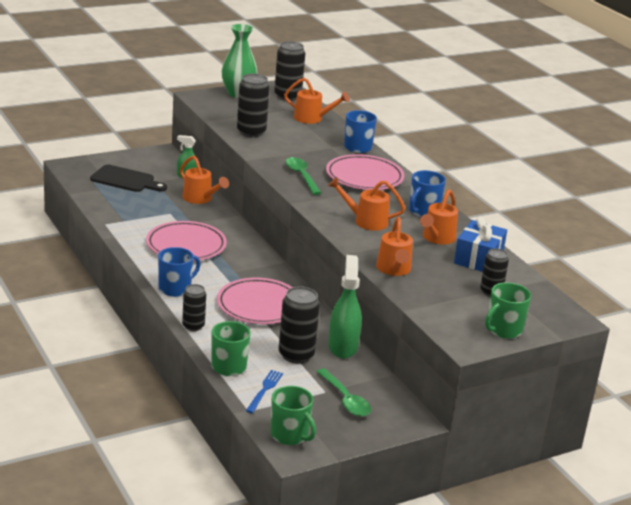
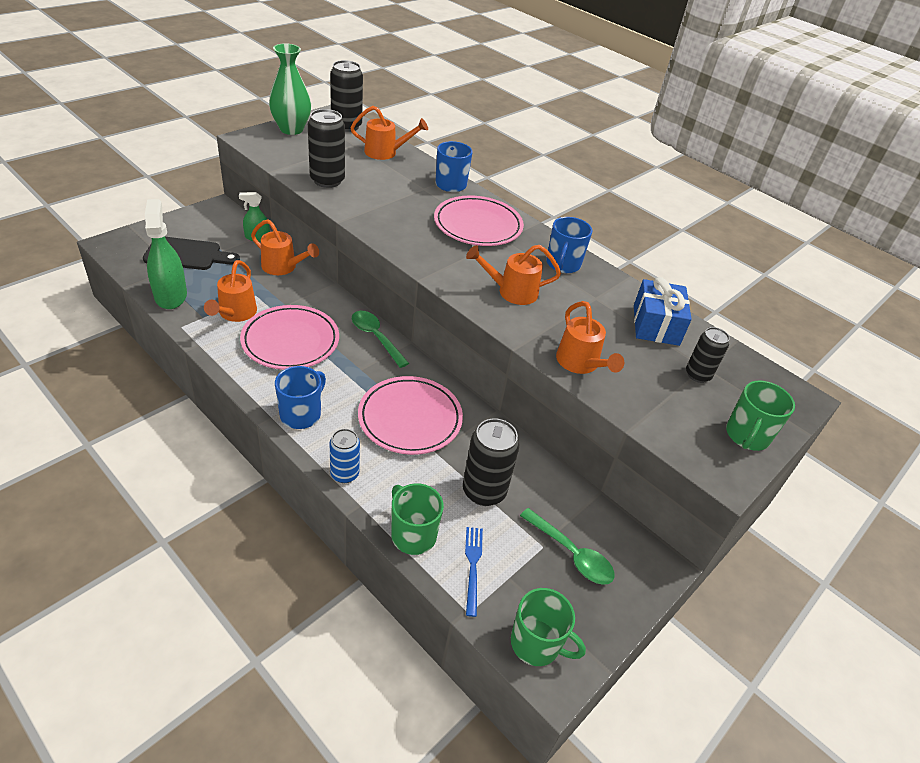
camera: 20 degrees left, 15 degrees up
black can [182,284,206,331] -> blue can [330,429,360,483]
green spoon [285,157,321,195] -> green spoon moved to [352,311,409,368]
green spray bottle [328,255,362,358] -> green spray bottle moved to [145,199,187,309]
orange watering can [420,189,458,245] -> orange watering can moved to [204,260,257,322]

